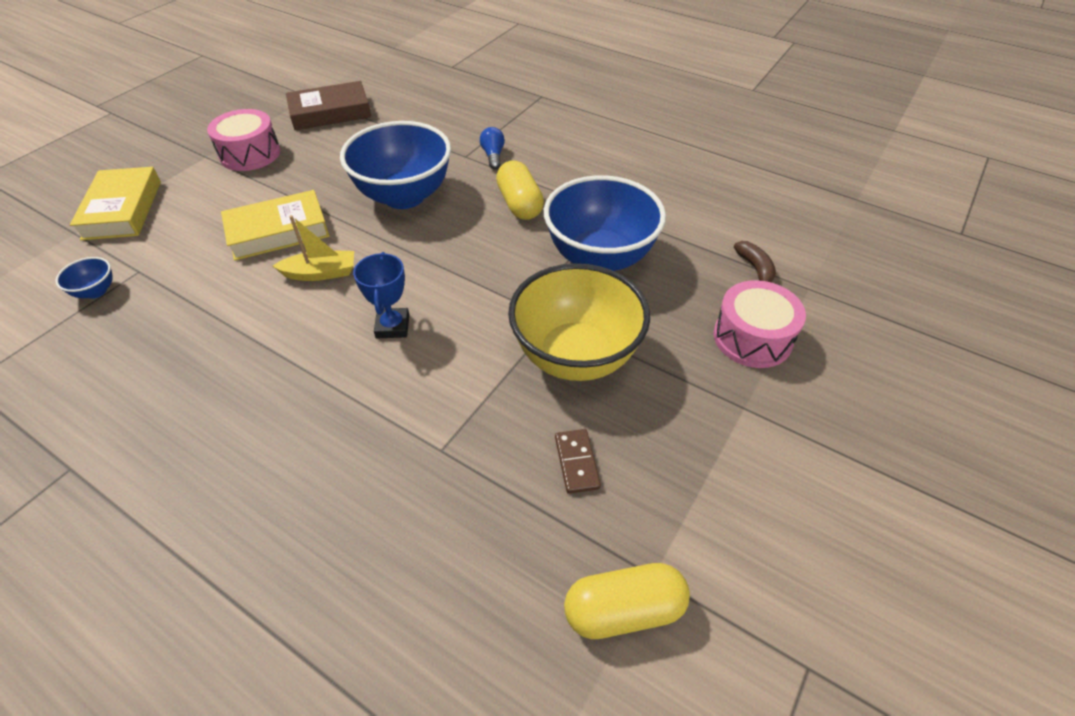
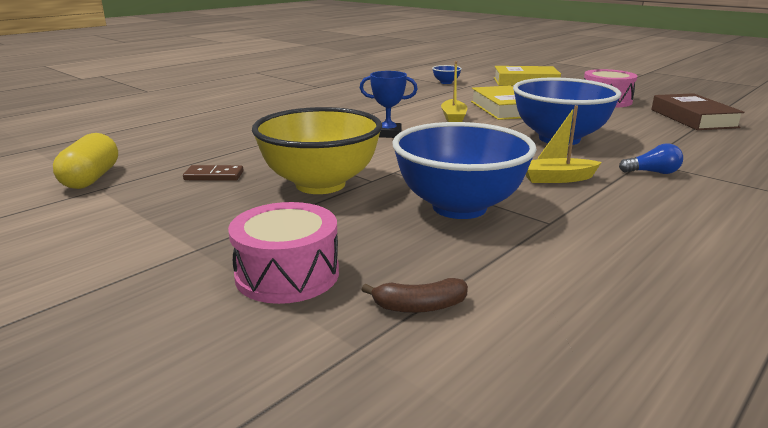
camera: 100 degrees right, 25 degrees down
yellow capsule [496,160,544,220] -> yellow boat [526,105,602,183]

